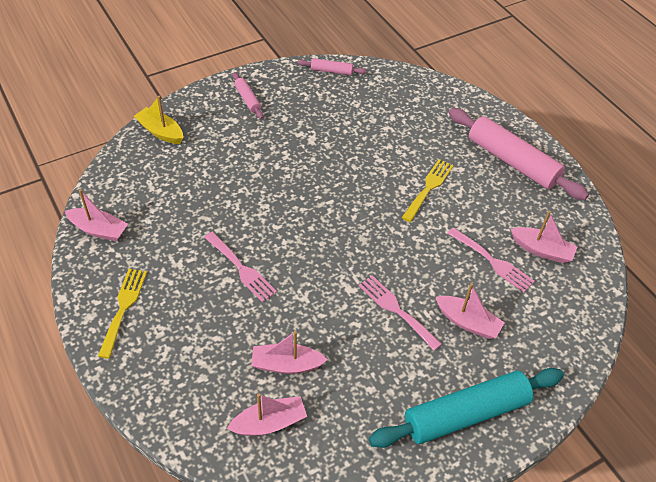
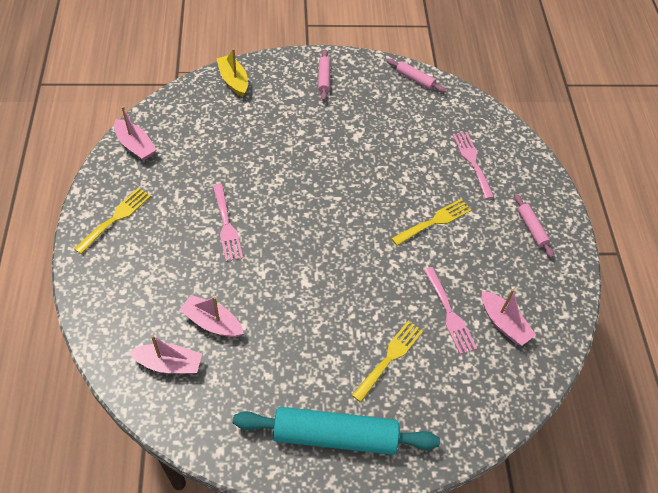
camera: 25 degrees right, 5 degrees up
pink fork [359,275,442,351] -> pink fork moved to [453,132,494,199]
pink boat [436,283,505,339] -> yellow fork [352,321,423,402]
pink rolling pin [449,108,589,200] -> pink rolling pin [515,194,554,258], size x0.46

